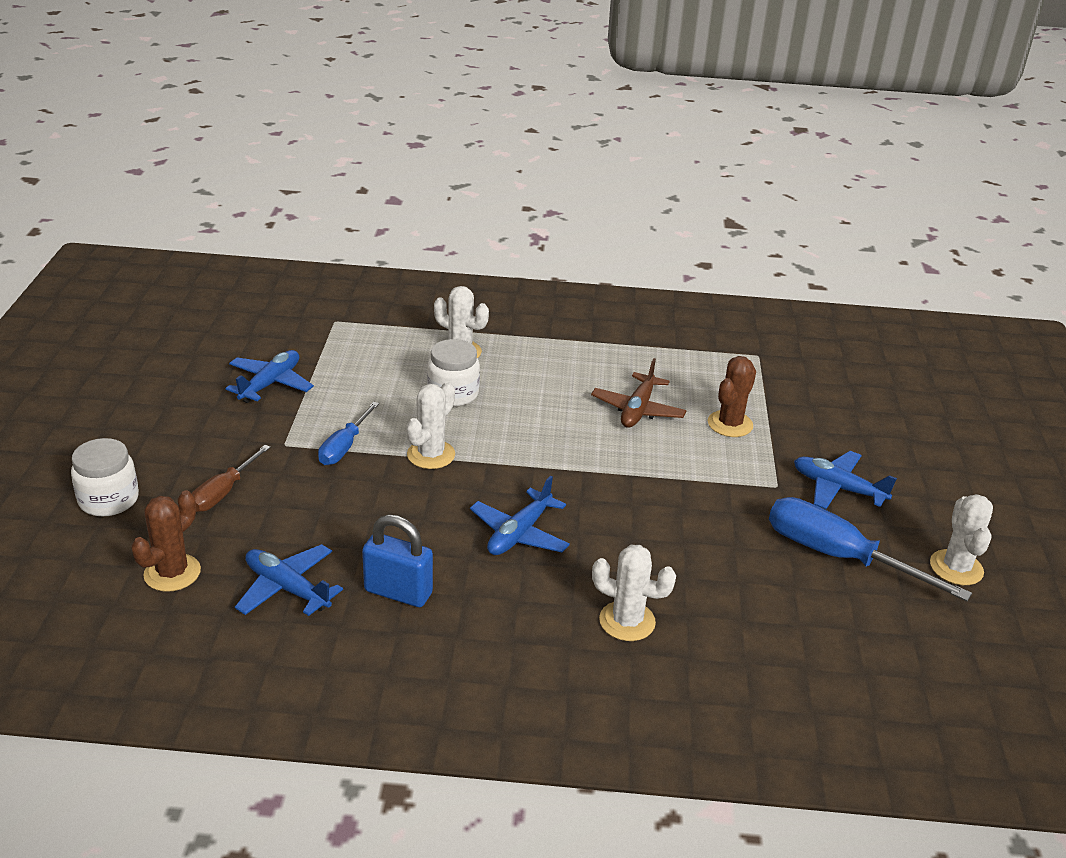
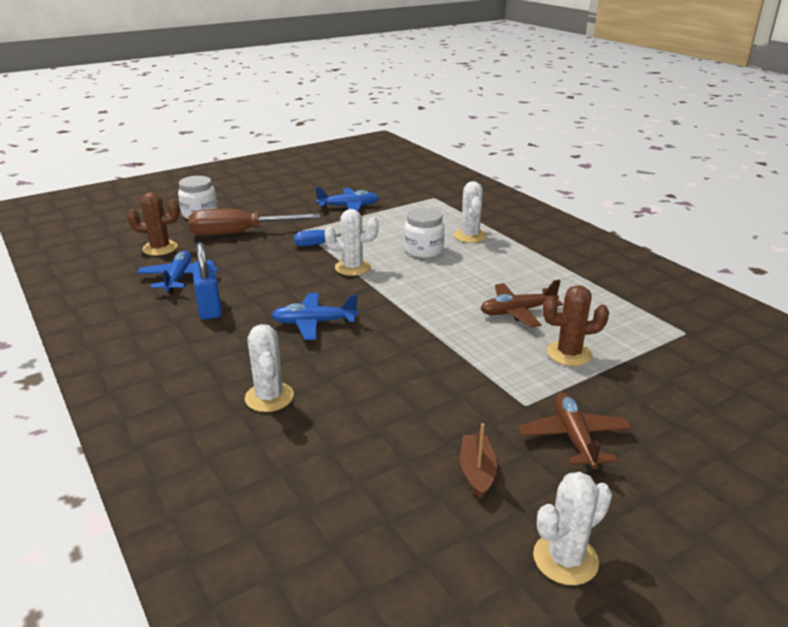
camera: 55 degrees right, 5 degrees down
brown screwdriver [192,445,271,512] -> brown screwdriver [188,209,320,236], size x1.75
blue screwdriver [769,497,972,601] -> brown boat [460,423,497,499]
blue plane [794,451,897,509] -> brown plane [518,392,632,470]

